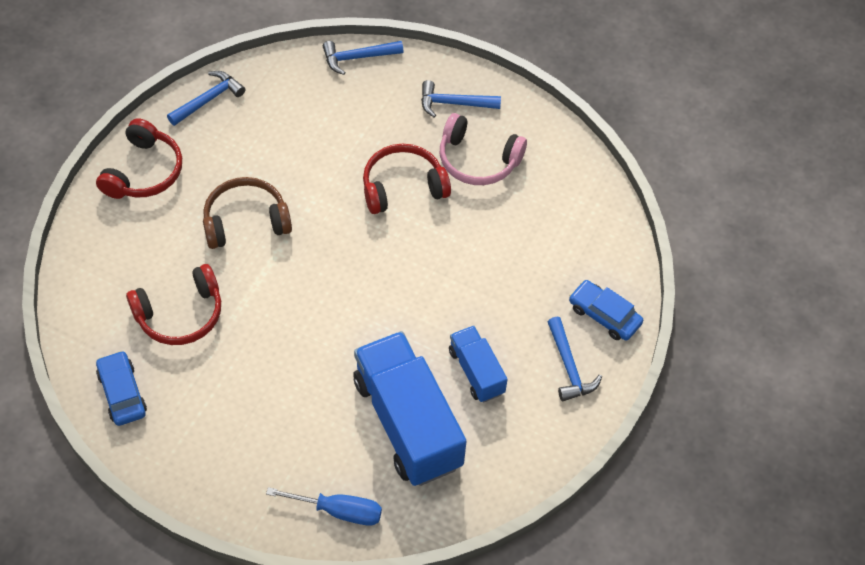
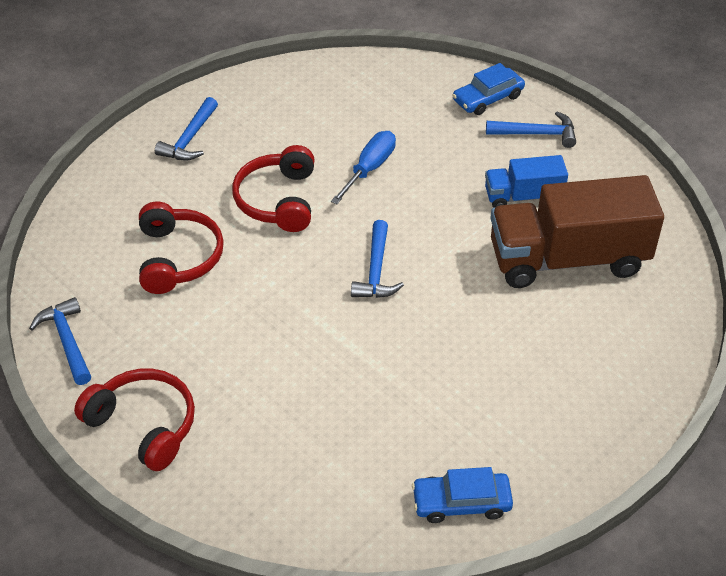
camera: 70 degrees left, 10 degrees down
red headphones [126,264,221,345] -> red headphones moved to [139,202,224,294]
brown headphones [203,177,292,249] -> none
blue screwdriver [266,487,382,526] -> blue screwdriver moved to [331,131,396,204]
blue hammer [323,41,403,75] -> blue hammer moved to [351,220,404,298]
blue truck [353,331,466,486] -> brown truck [490,175,664,288]
pink headphones [440,113,527,185] -> none

